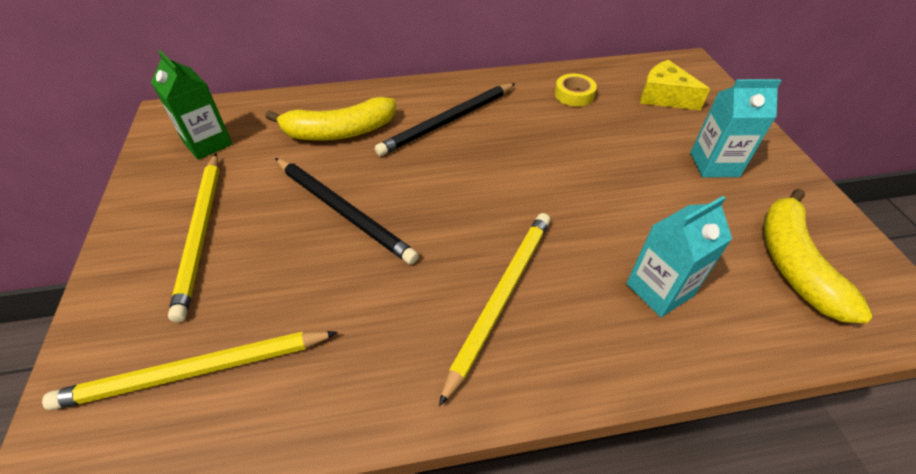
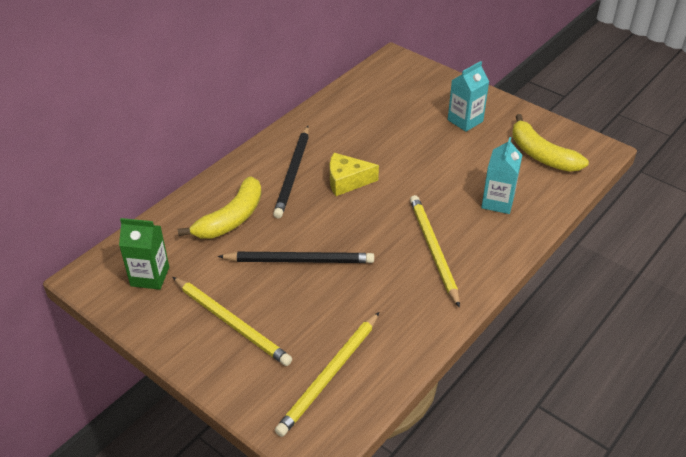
camera: 40 degrees left, 5 degrees down
yellow tape [555,74,597,107] -> none
yellow cheese [640,60,710,110] -> yellow cheese moved to [330,153,379,196]

